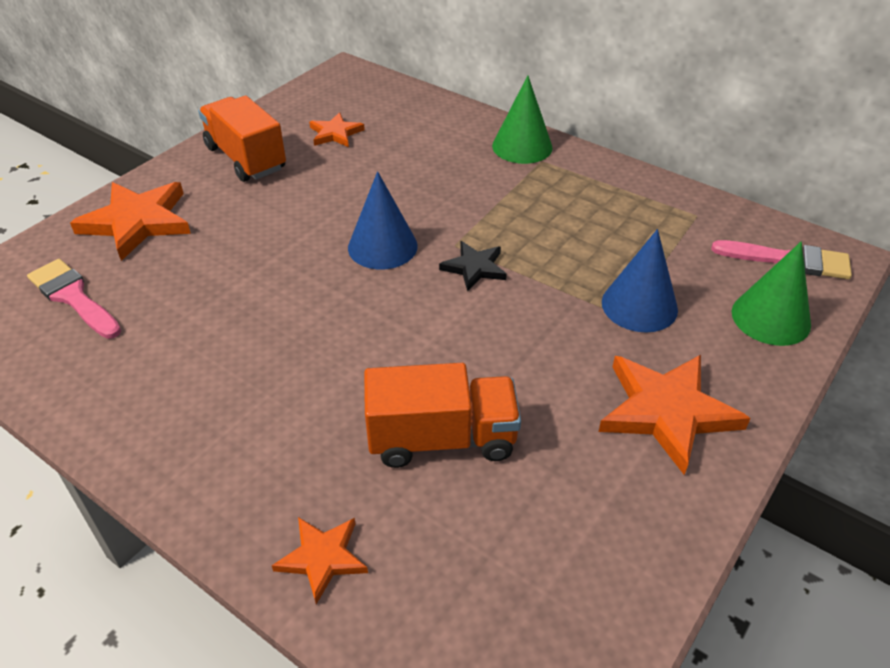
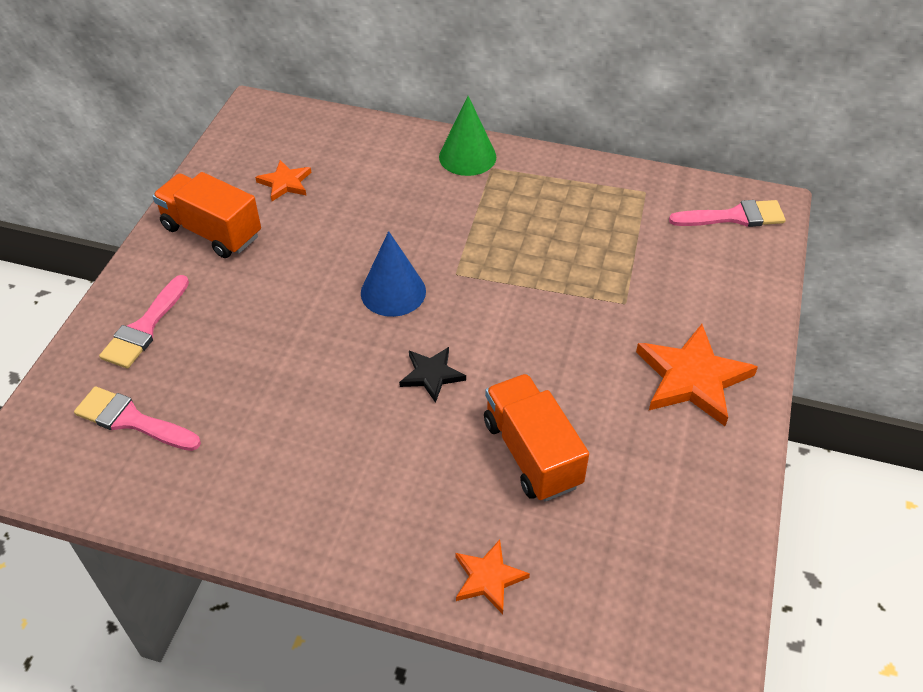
camera: 20 degrees left, 5 degrees up
orange star [70,182,191,261] -> pink brush [99,275,189,369]
orange truck [364,363,521,468] -> orange truck turned 90 degrees counterclockwise [484,374,589,502]
black star [439,241,507,291] -> black star moved to [399,347,466,403]
blue cone [602,229,678,333] -> none
green cone [732,241,811,346] -> none

